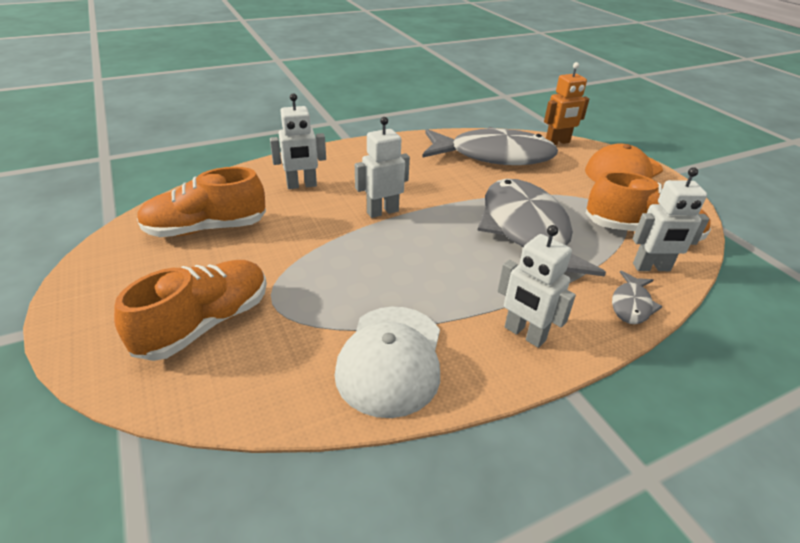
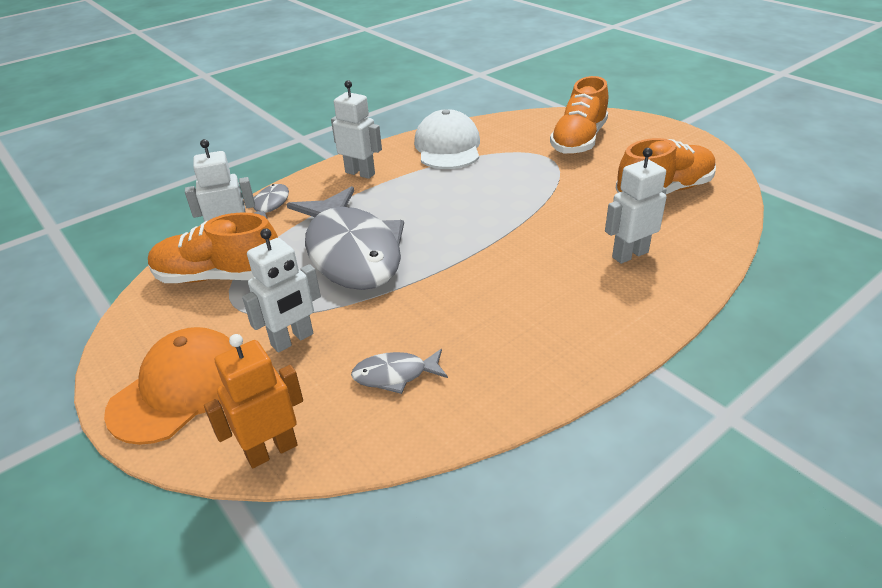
camera: 170 degrees right, 0 degrees up
white robot [355,117,410,218] -> white robot moved to [242,228,321,353]
grey fish [422,127,558,165] -> grey fish [351,349,448,394], size x0.42

